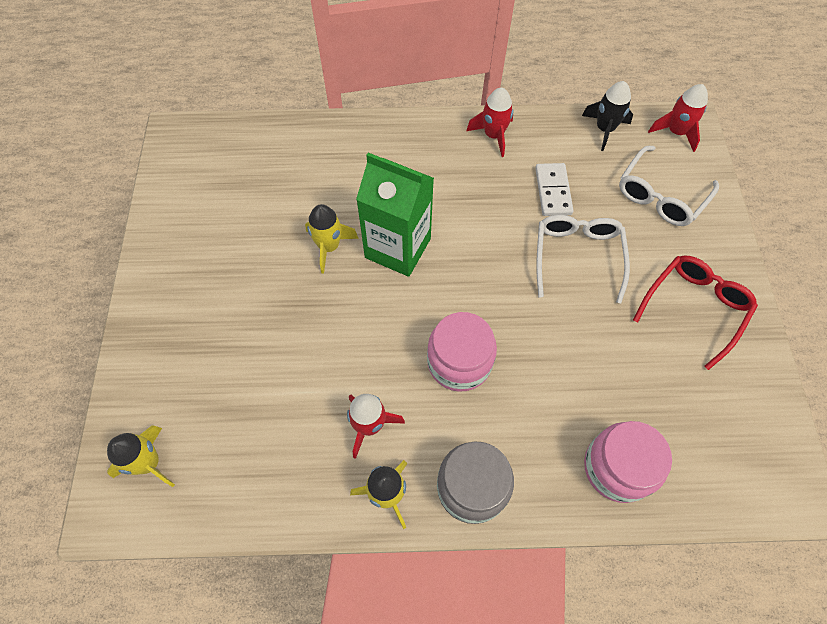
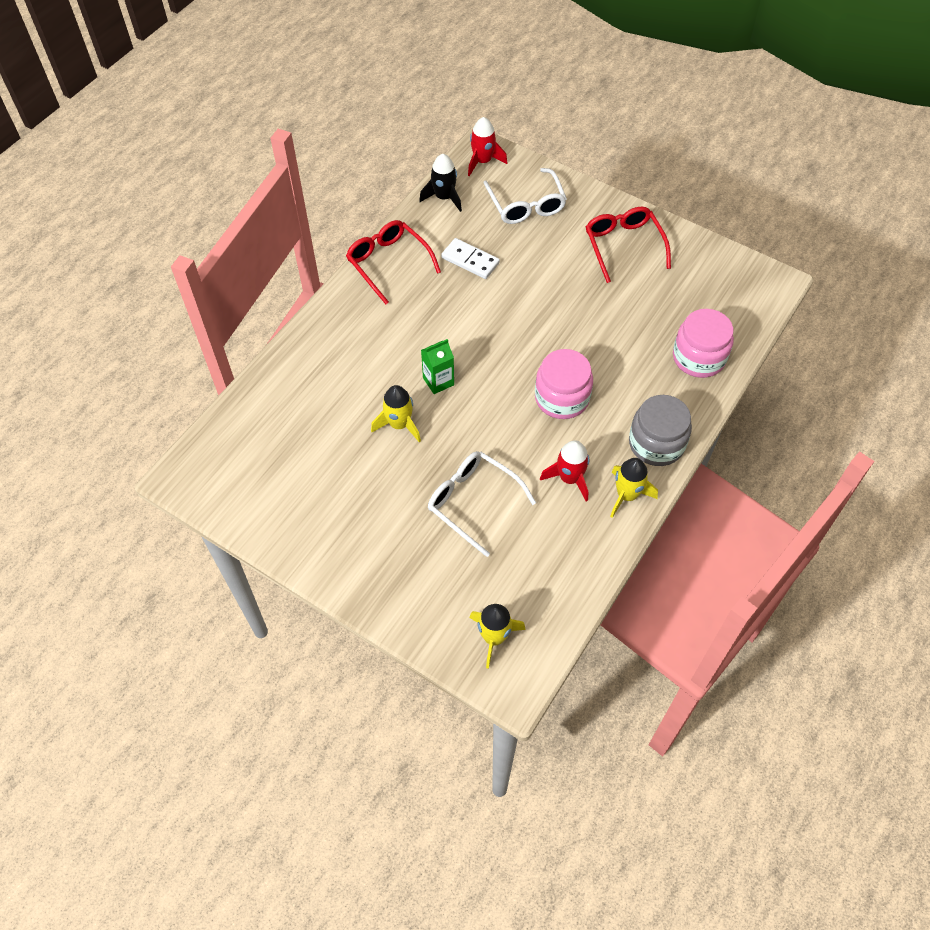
camera: 55 degrees left, 5 degrees down
green carton [356,153,434,277] -> green carton [421,339,454,394], size x0.51
red rocket [466,88,513,157] -> red glasses [346,220,441,304]
white glasses [536,215,630,303] -> white glasses moved to [428,451,536,557]

